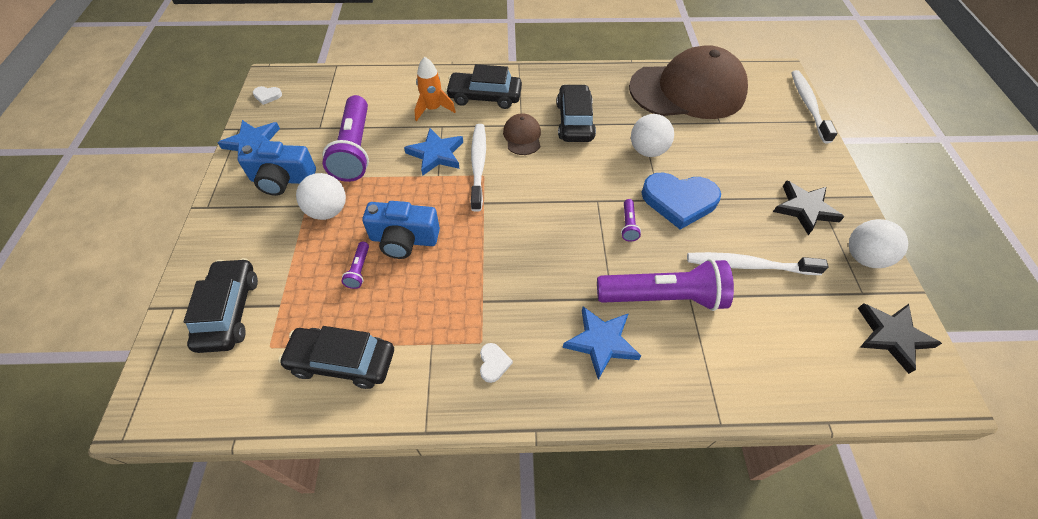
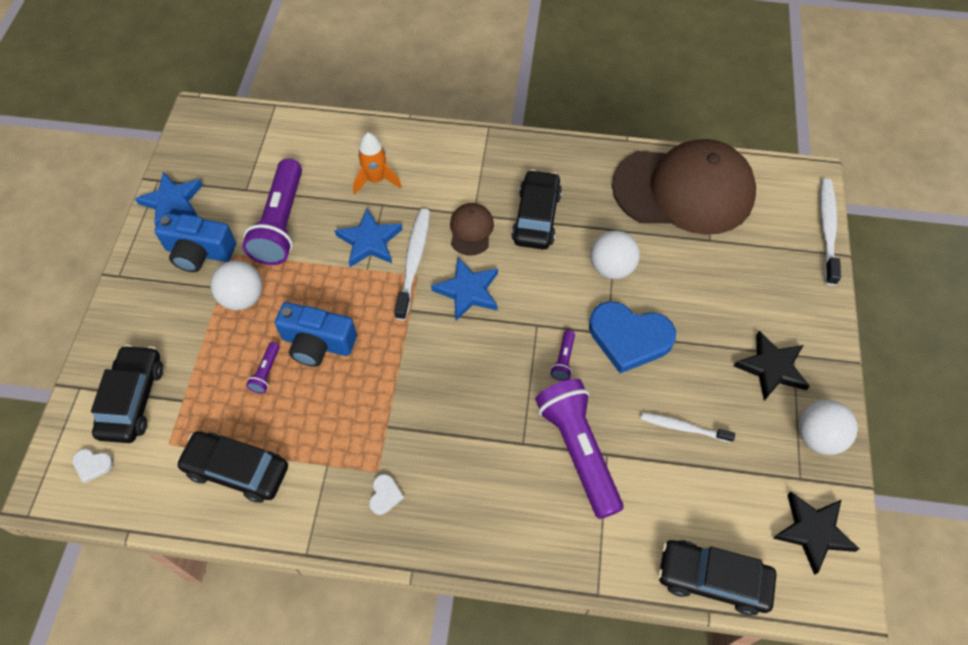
camera: 10 degrees right, 5 degrees up
white heart [253,86,282,105] -> white heart moved to [72,449,114,483]
black car [445,64,522,109] -> black car moved to [658,540,777,616]
blue star [563,306,641,380] -> blue star moved to [431,257,498,321]
purple flashlight [597,259,734,311] -> purple flashlight turned 120 degrees counterclockwise [535,379,624,519]
white toothbrush [687,252,828,275] -> white toothbrush [641,413,735,443], size x0.64

